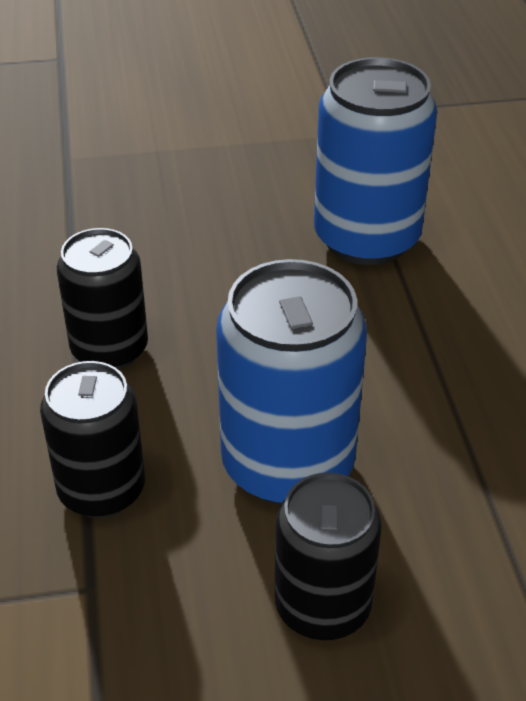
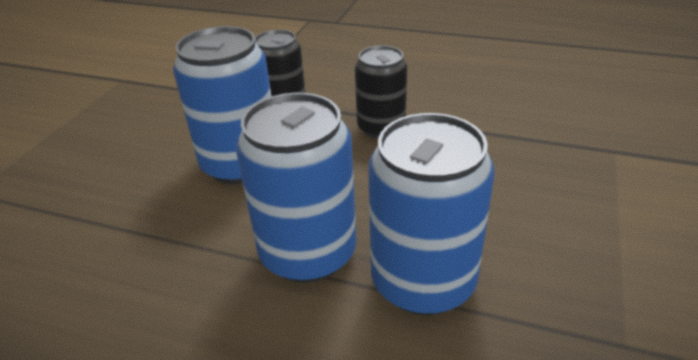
camera: 120 degrees right, 5 degrees down
black can [274,473,382,640] -> none
none -> blue can [236,93,357,283]

